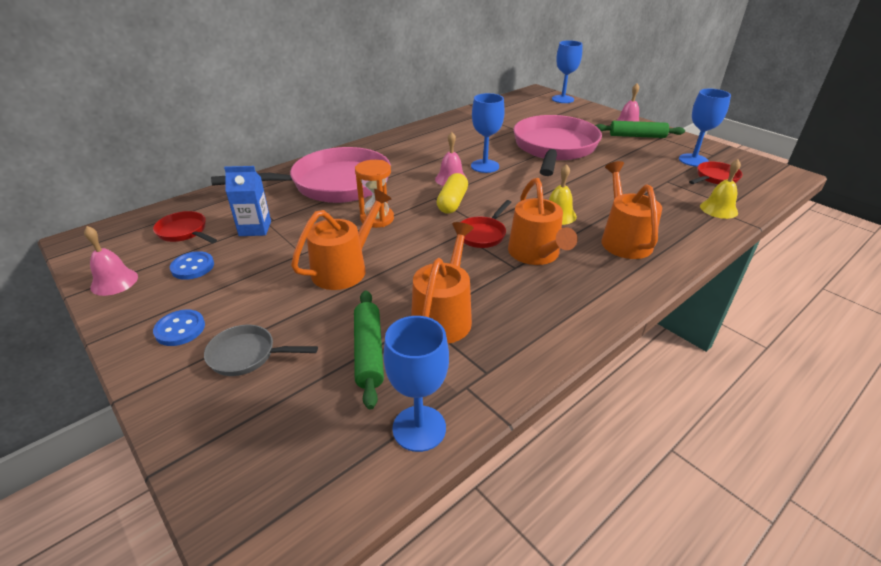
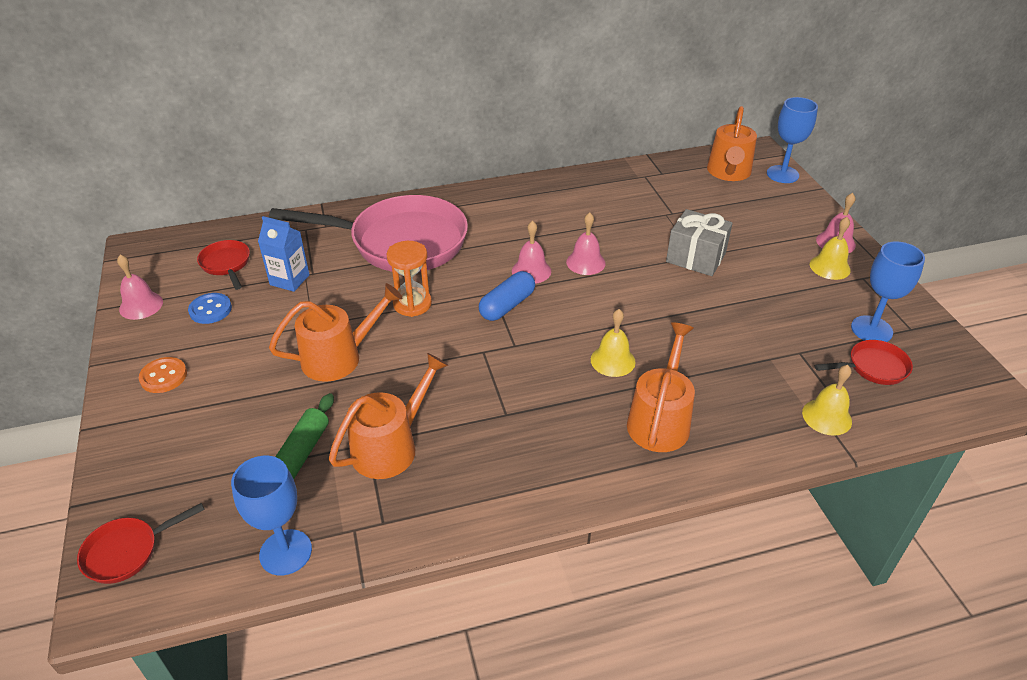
camera: 25 degrees right, 5 degrees up
blue button [153,310,205,346] -> orange button [139,357,187,393]
grey pan [204,325,318,376] -> none
yellow capsule [437,173,468,214] -> blue capsule [479,271,535,321]
red pan [461,200,511,248] -> red pan moved to [77,503,205,584]
blue goblet [471,93,505,173] -> pink bell [566,212,606,275]
orange watering can [508,178,578,265] -> orange watering can moved to [707,106,757,181]
pink pan [513,115,602,176] -> grey gift [666,209,733,276]
green rolling pin [595,121,685,138] -> yellow bell [810,217,851,280]

